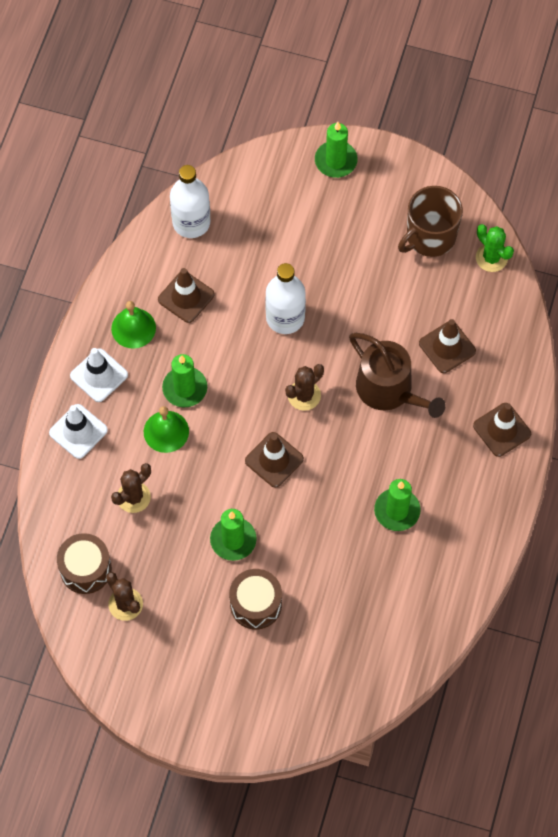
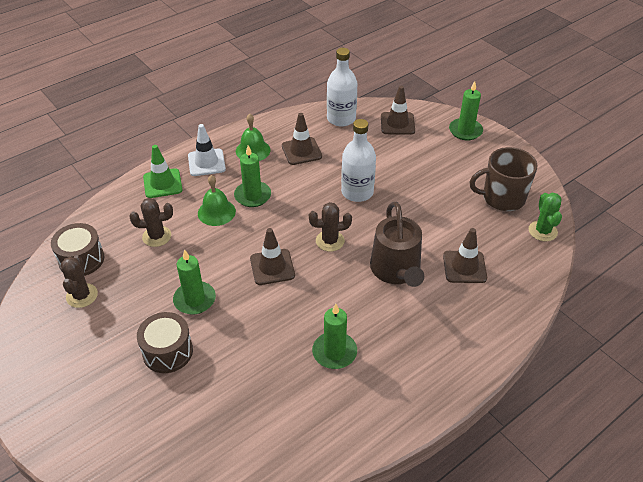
camera: 35 degrees right, 20 degrees down
white traffic cone [49,404,108,459] -> green traffic cone [143,145,183,198]
brown traffic cone [473,403,531,457] -> brown traffic cone moved to [381,86,415,135]

